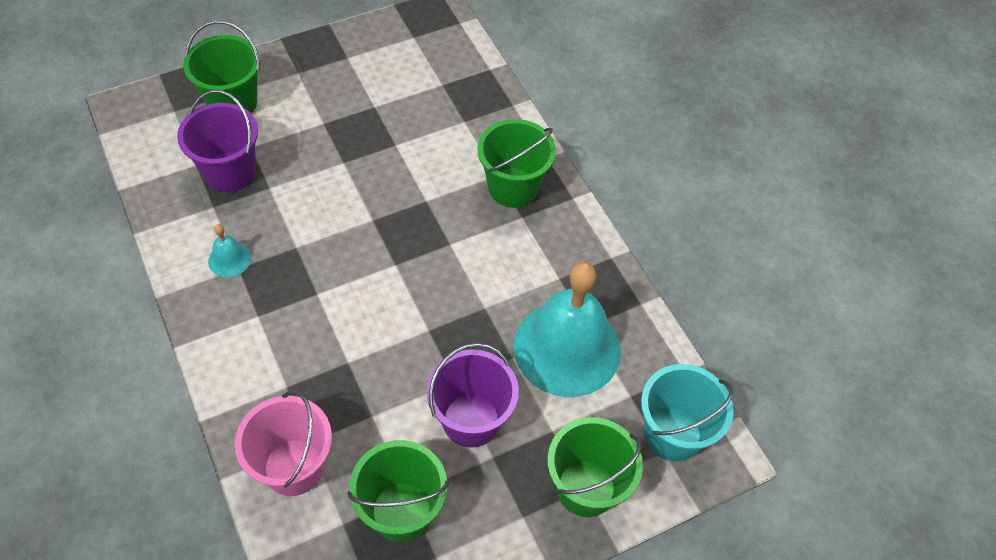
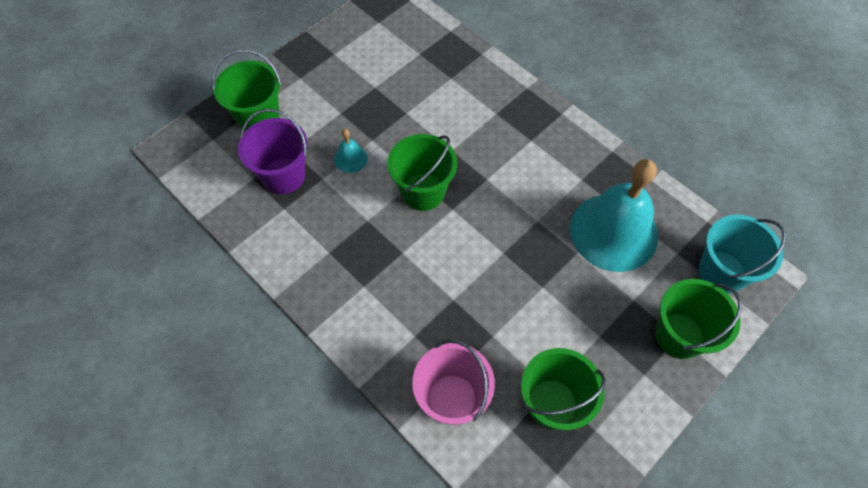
camera: 15 degrees left, 5 degrees up
turquoise bell [208,224,251,277] -> turquoise bell moved to [334,129,368,173]
purple bucket [426,343,519,448] -> none
green bucket [477,119,556,208] -> green bucket moved to [387,134,457,211]

